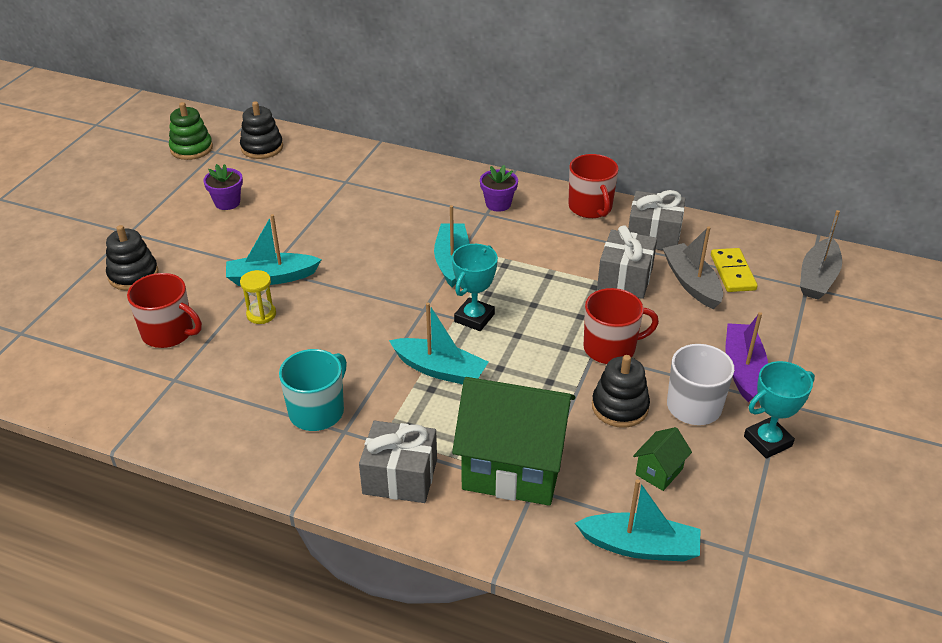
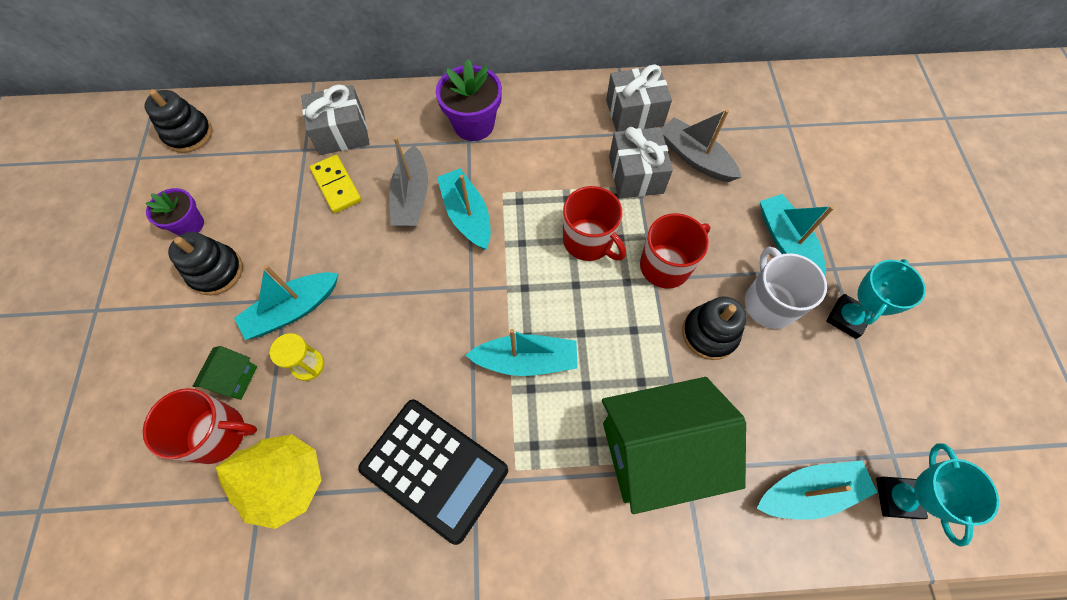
camera: 25 degrees left, 25 degrees up
black stacking toy [106,225,158,290] -> black stacking toy moved to [168,232,243,295]
green stacking toy [169,102,213,160] -> none
turquoise mug [279,349,347,431] -> black calculator [358,399,508,545]
grey gift [359,421,437,503] -> grey gift moved to [301,84,369,155]
turquoise trophy [452,244,498,331] -> turquoise trophy moved to [876,443,999,547]
purple flower pot [480,165,518,212] -> purple flower pot [436,60,502,141], size x1.56
red mug [569,154,619,218] -> red mug moved to [563,186,626,261]
green house [633,427,692,491] -> green house moved to [193,346,257,400]
yellow domino [711,248,758,292] -> yellow domino moved to [310,155,362,213]
purple boat [725,312,768,403] -> turquoise boat [760,194,835,276]
grey boat [800,210,842,300] -> grey boat moved to [389,137,428,226]
none -> yellow tree [216,434,321,529]

